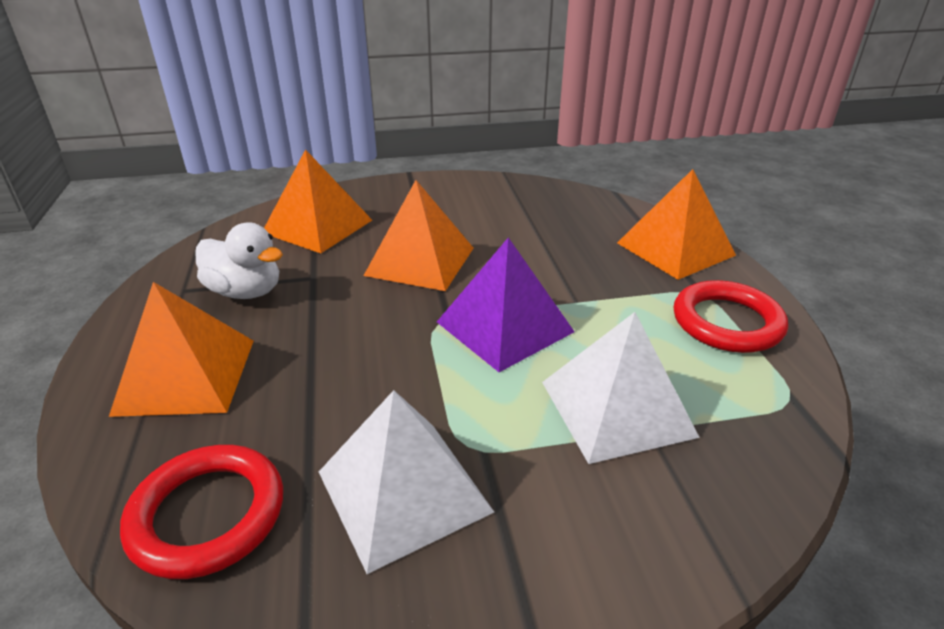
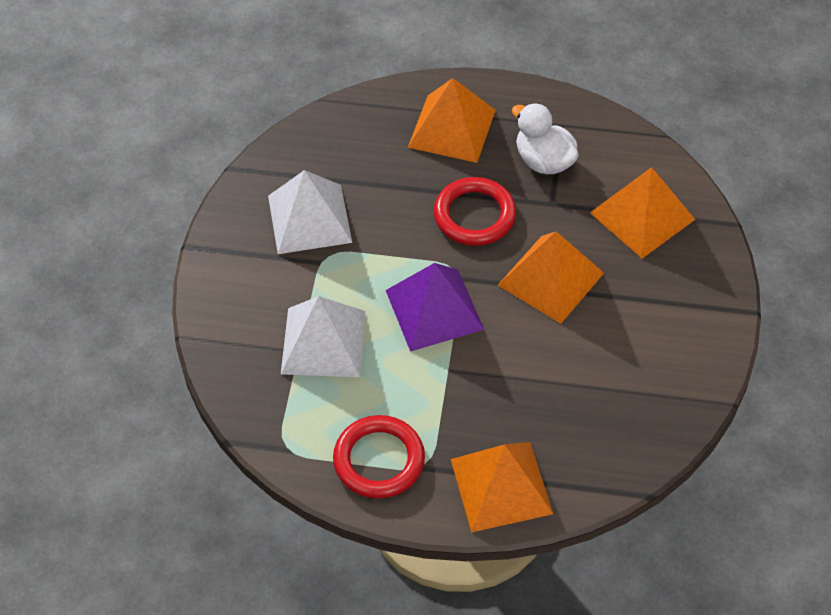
camera: 110 degrees right, 20 degrees up
red ring [120,445,283,579] -> red ring moved to [434,177,516,246]
white duck [195,223,283,299] -> white duck turned 90 degrees clockwise [512,103,579,174]

